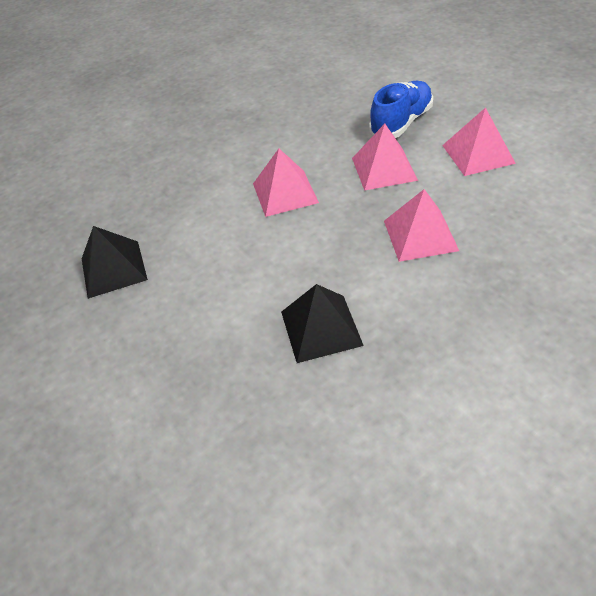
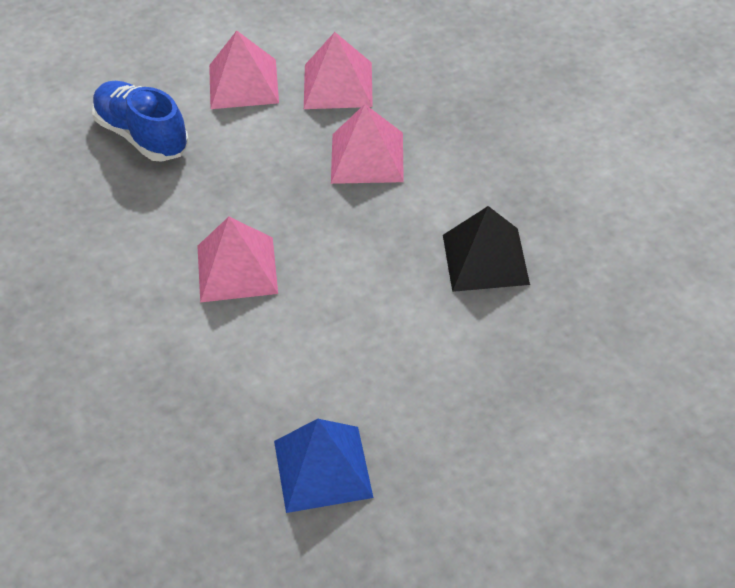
camera: 85 degrees left, 0 degrees up
black pyramid [82,226,148,299] -> blue pyramid [274,419,373,513]
pink pyramid [352,124,418,191] -> pink pyramid moved to [304,32,373,109]

